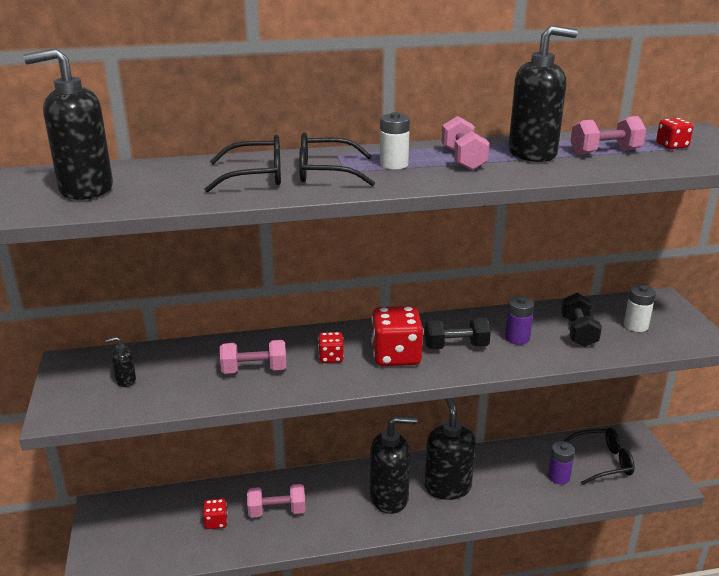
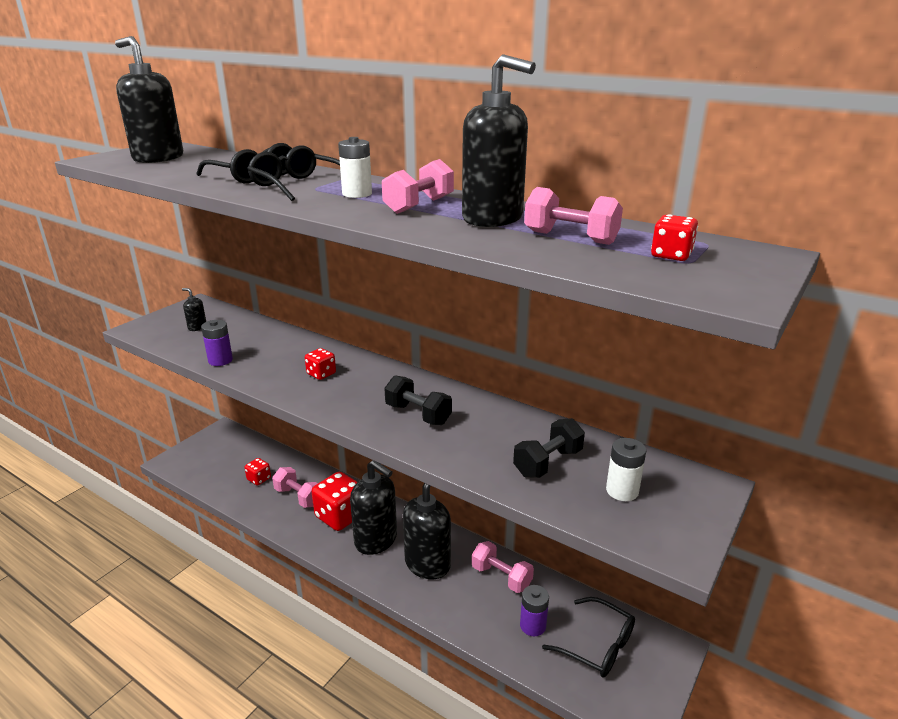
camera: 45 degrees right, 0 degrees up
pink dumbbell [220,340,286,374] -> pink dumbbell moved to [472,541,534,593]
red dice [371,306,424,366] -> red dice moved to [312,472,357,531]
purple battery [505,296,534,345] -> purple battery moved to [201,320,233,366]

